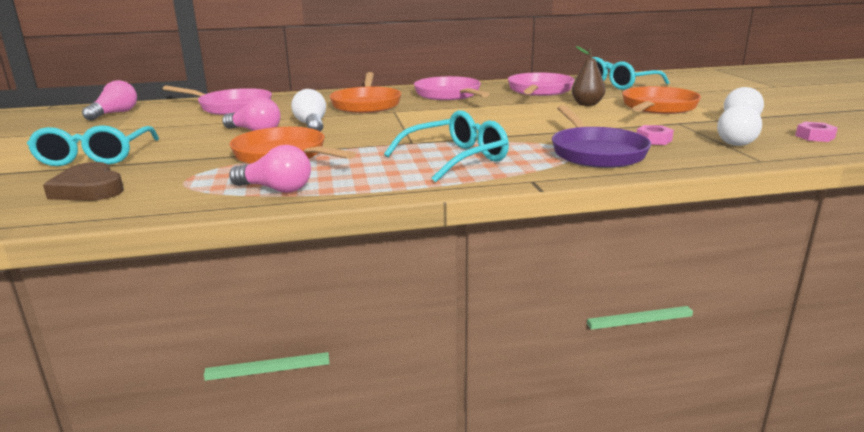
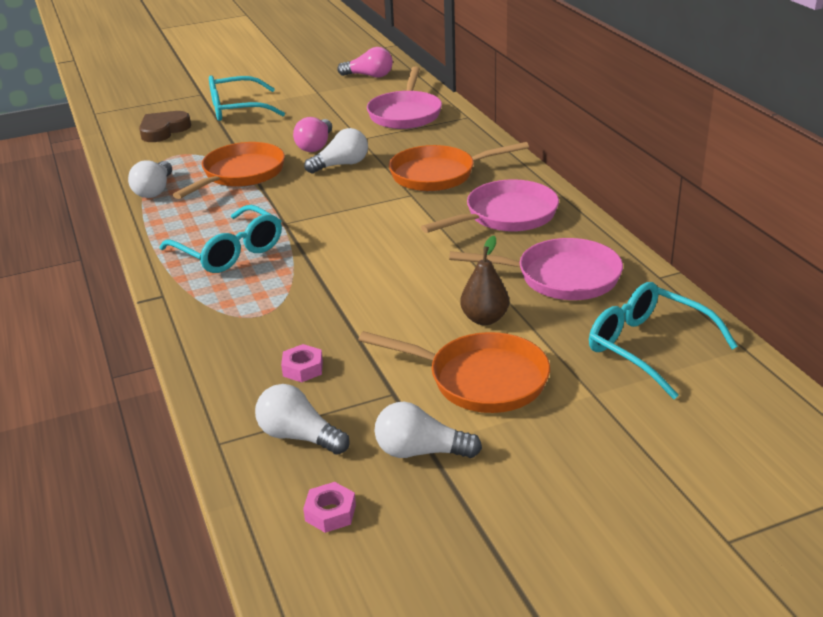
camera: 80 degrees right, 10 degrees up
pink light bulb [229,145,311,193] -> white light bulb [128,160,172,198]
purple pan [552,105,651,168] -> none

